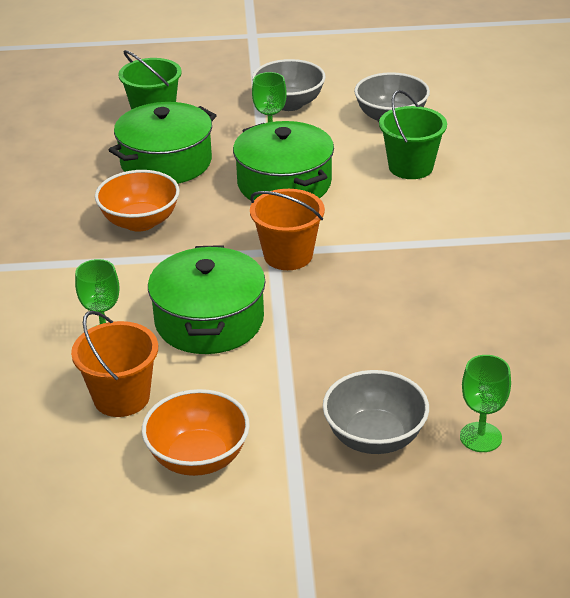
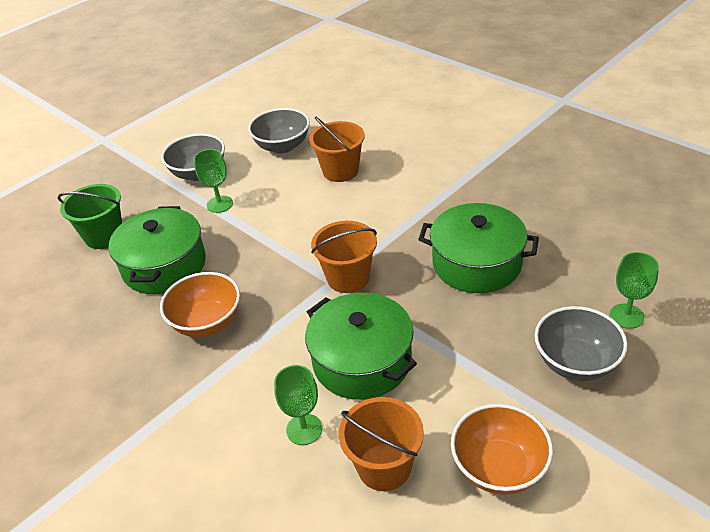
camera: 40 degrees left, 5 degrees up
green pot [233,121,334,200] -> green pot moved to [418,203,539,293]
green bucket [379,90,447,179] -> orange bucket [309,116,365,182]

